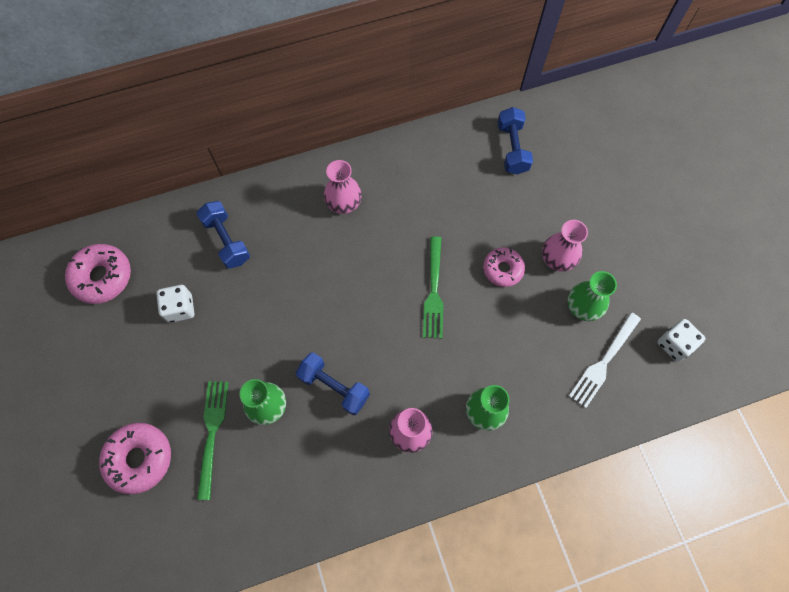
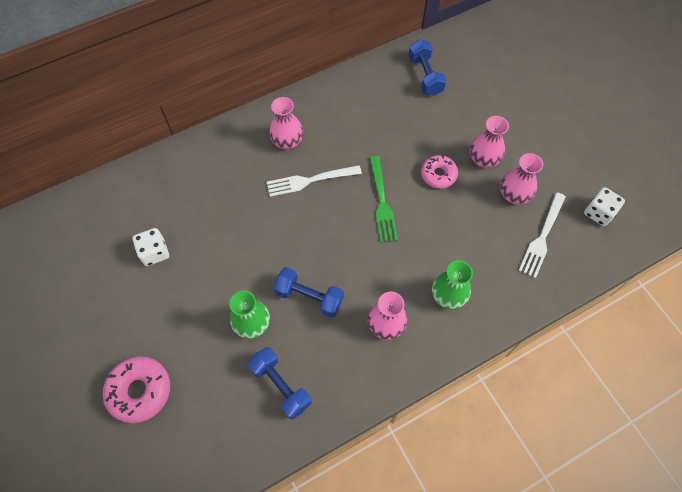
camera: 10 degrees left, 5 degrees down
pink donut [65,244,131,304] -> none
blue dumbbell [196,201,250,269] -> blue dumbbell moved to [248,347,312,420]
green fork [197,381,229,500] -> none
green vase [567,271,617,321] -> pink vase [500,153,543,204]
none -> white fork [267,165,362,197]

